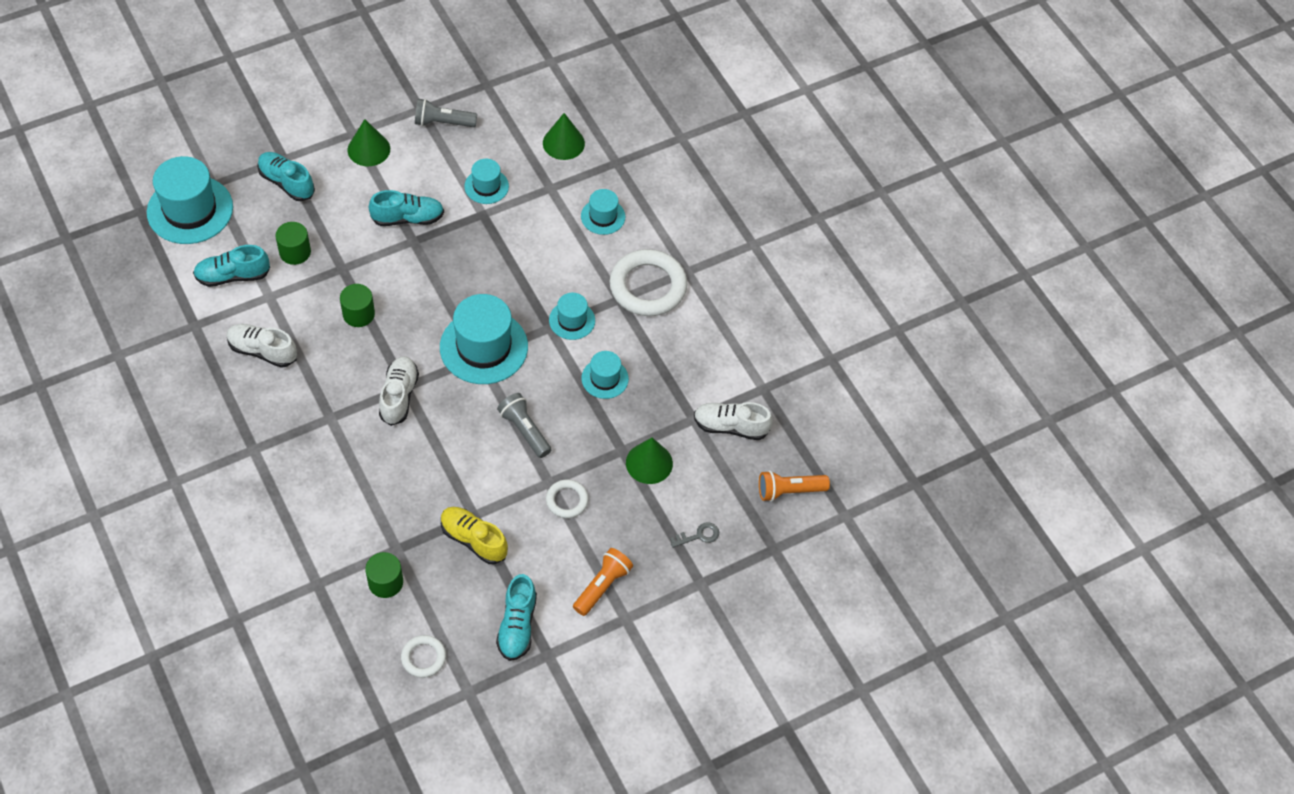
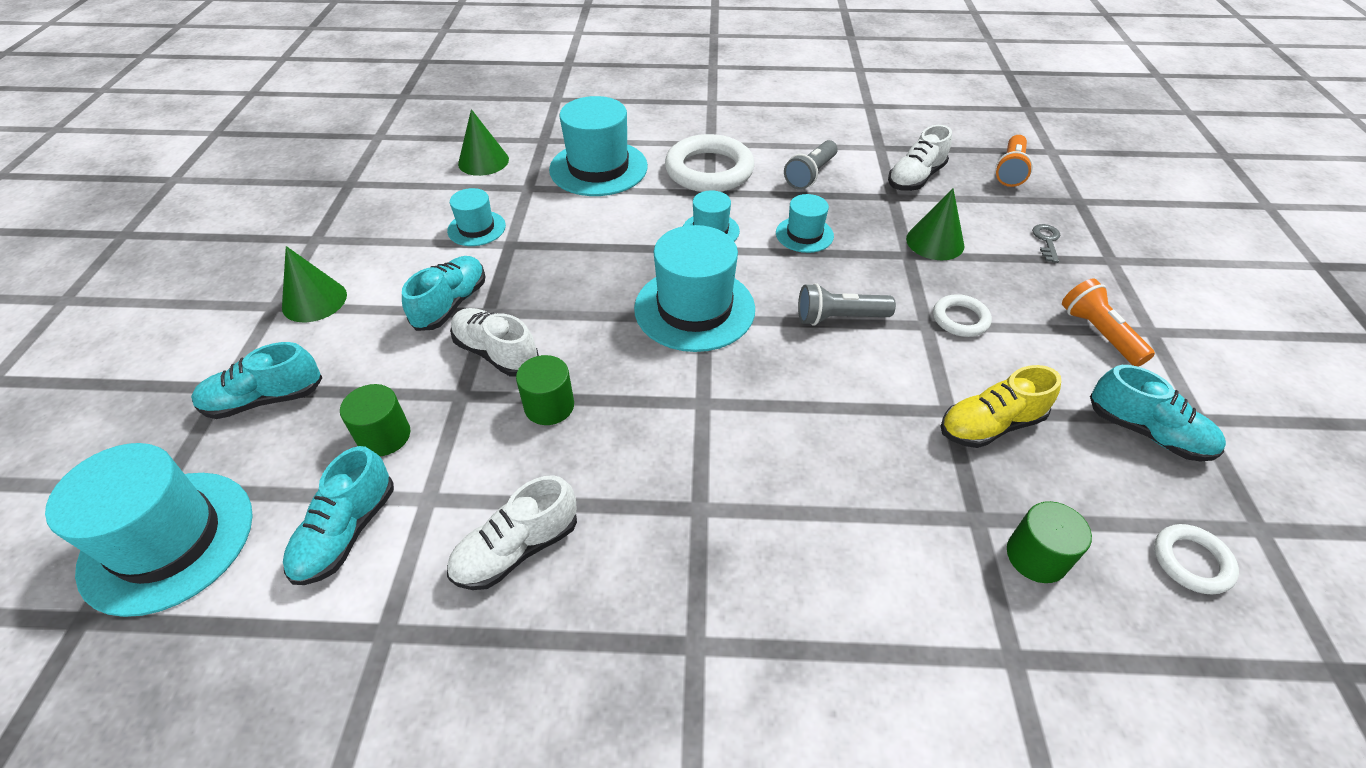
camera: 55 degrees left, 10 degrees down
white shoe [379,356,419,426] -> white shoe moved to [450,308,539,377]
grey flashlight [415,99,477,127] -> grey flashlight moved to [784,140,838,190]
turquoise hat [581,189,626,235] -> turquoise hat [549,96,648,196], size x1.88

